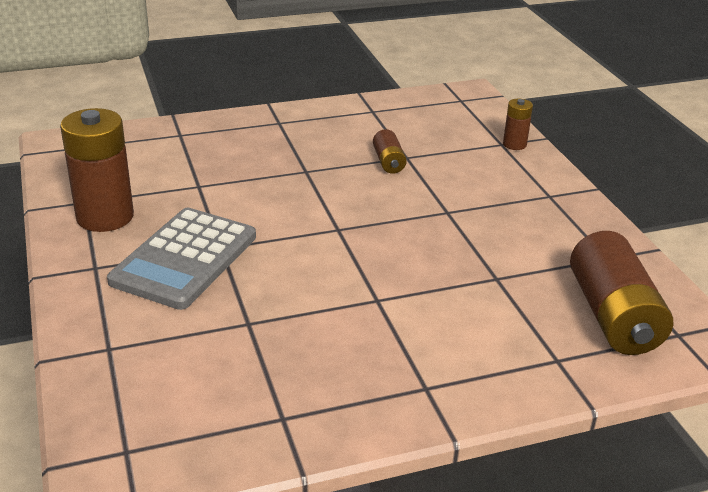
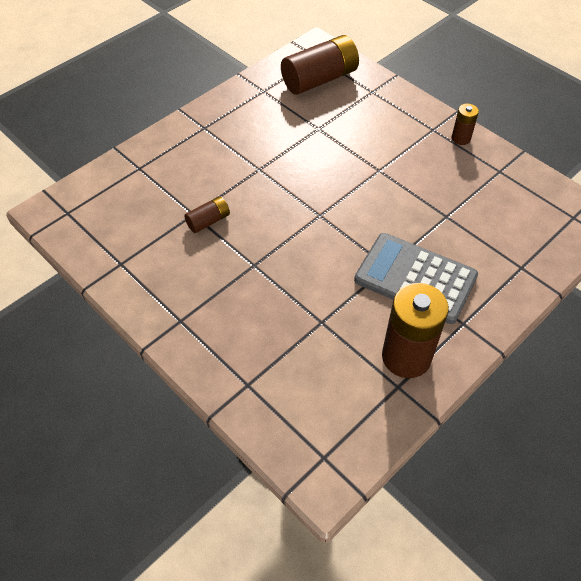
camera: 115 degrees left, 20 degrees up
grey calculator [107,208,256,310] -> grey calculator turned 150 degrees counterclockwise [354,233,478,324]
brown battery [503,99,533,150] -> brown battery moved to [452,104,479,145]

